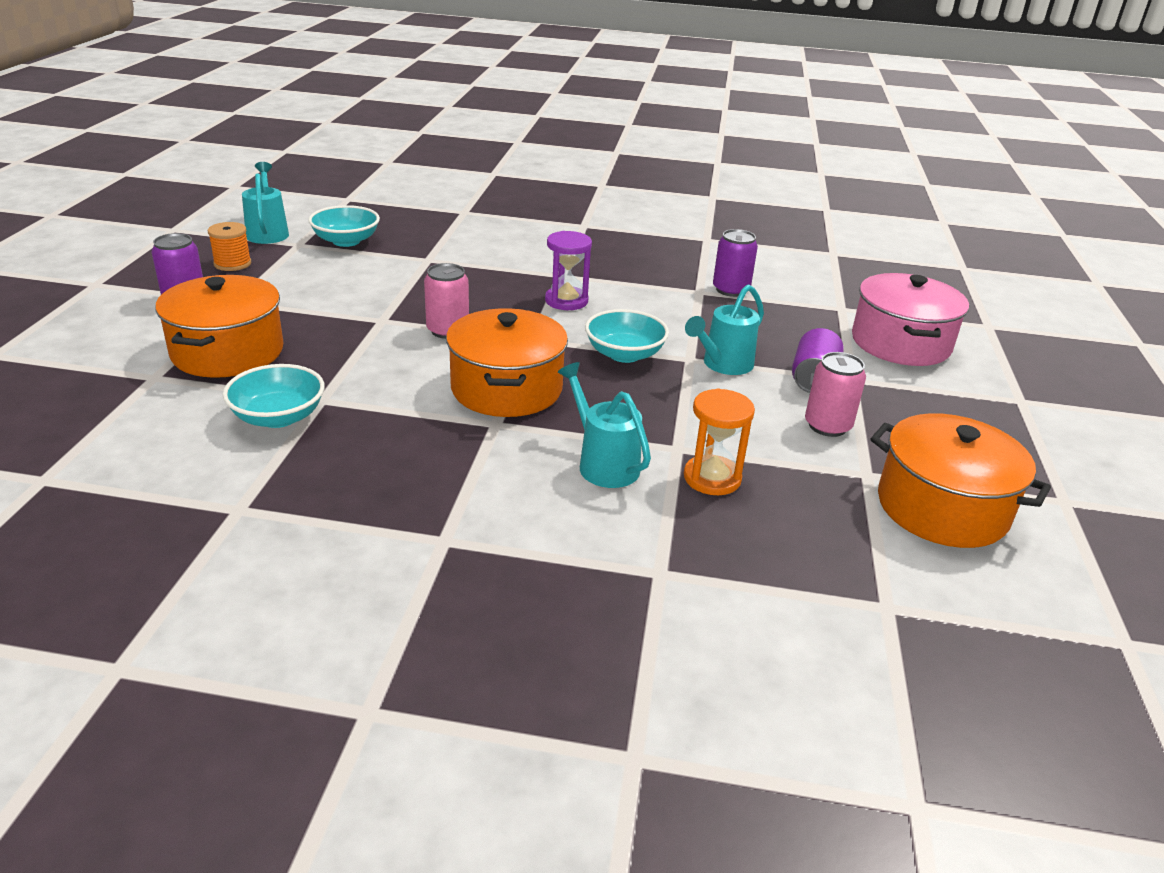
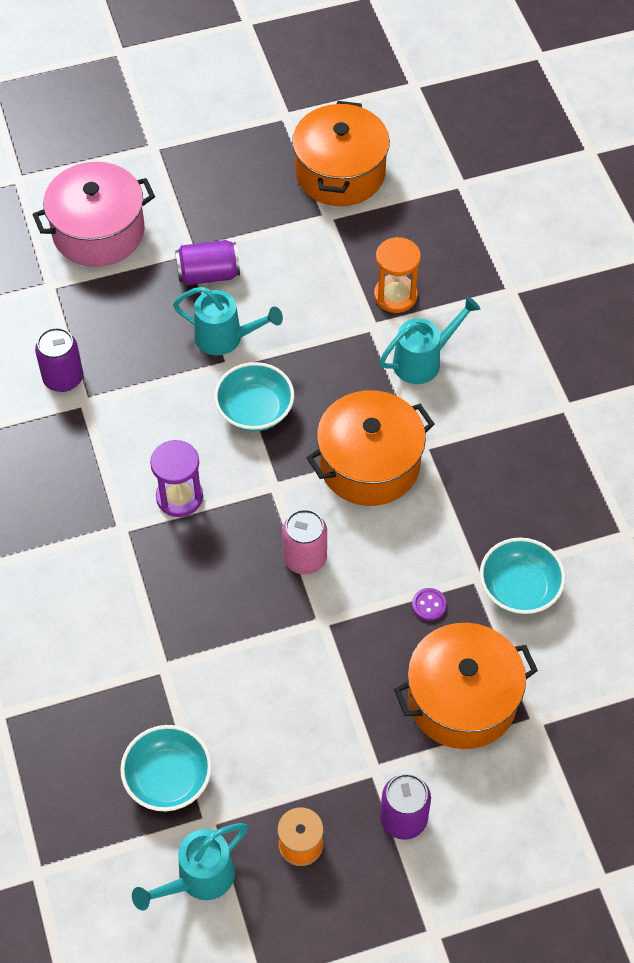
camera: 115 degrees left, 25 degrees up
turquoise watering can [558,362,651,488] -> turquoise watering can turned 150 degrees counterclockwise [379,296,481,384]
pink can [805,352,866,437] -> none
none -> purple button [412,588,447,621]

